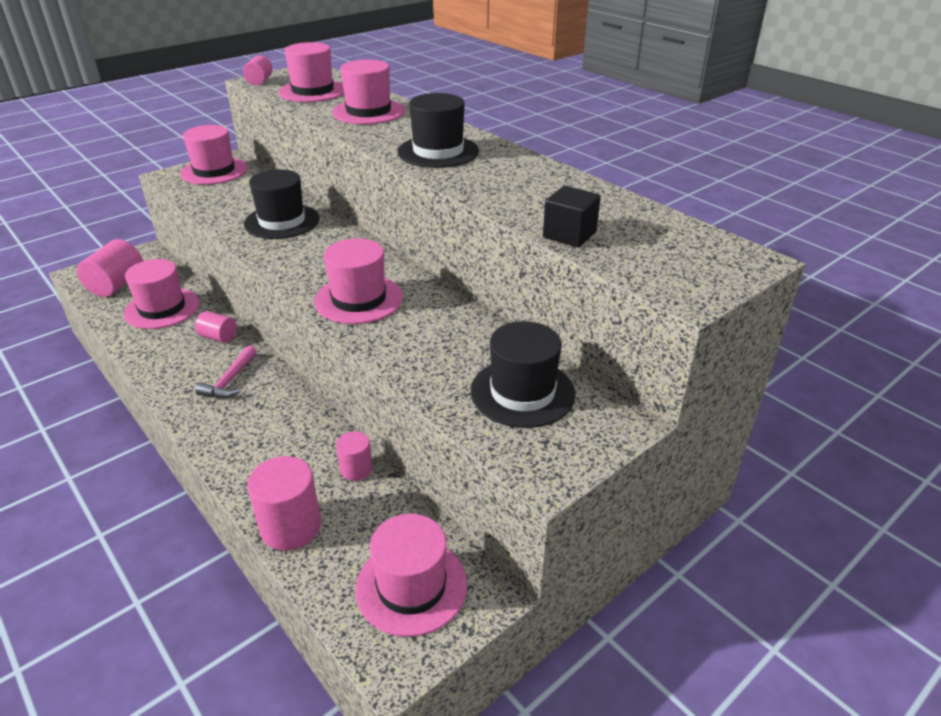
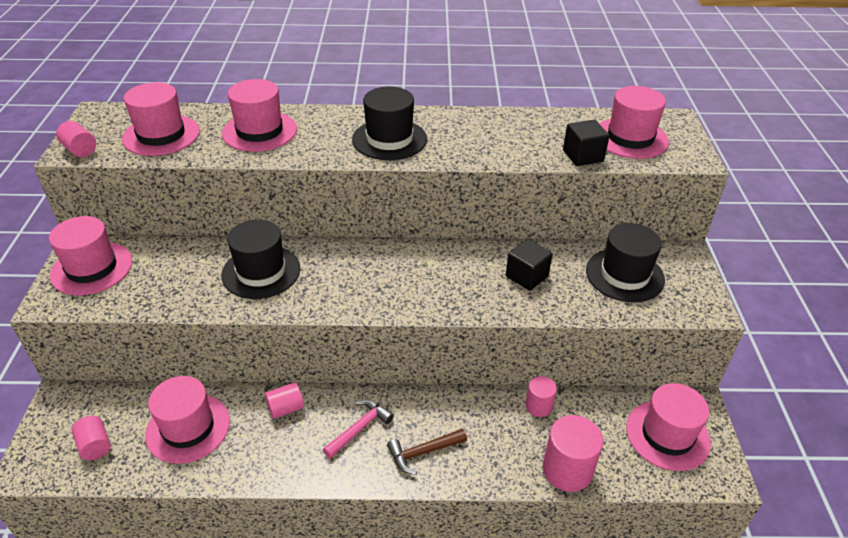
camera: 50 degrees left, 5 degrees up
pink cylinder [77,239,143,297] -> pink cylinder [72,416,111,460], size x0.58
pink hammer [195,346,257,398] -> pink hammer turned 105 degrees counterclockwise [323,400,394,459]
pink hat [314,238,403,324] -> pink hat moved to [599,86,669,159]
none -> brown hammer [387,429,467,475]
none -> black cube [506,239,553,291]

